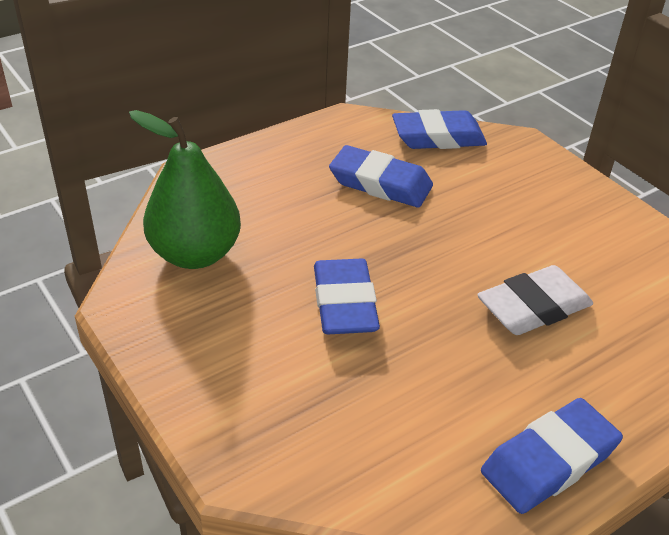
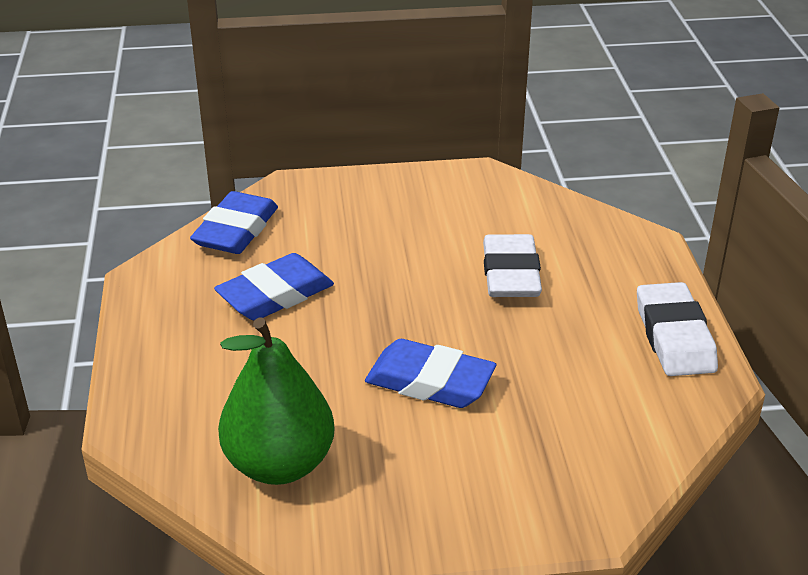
camera: 60 degrees left, 5 degrees down
blue eraser [481,398,623,514] -> white eraser [637,282,718,376]

